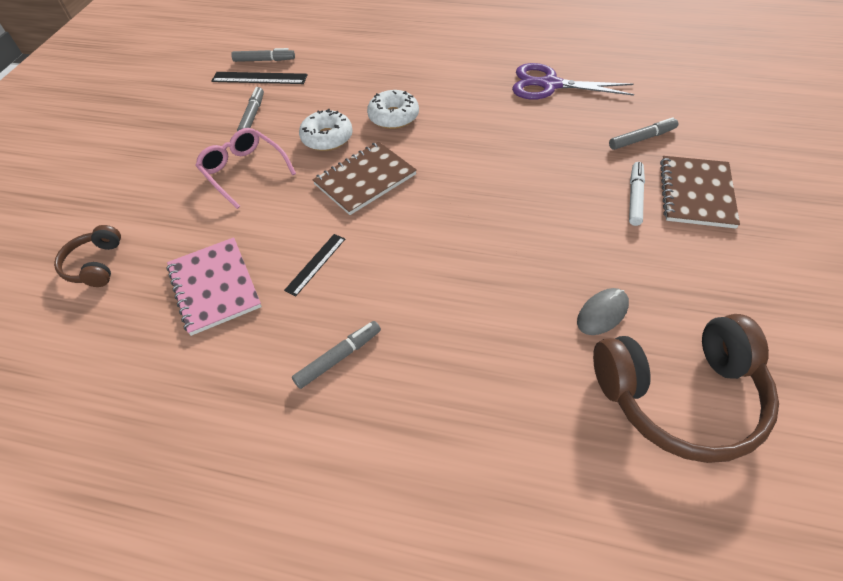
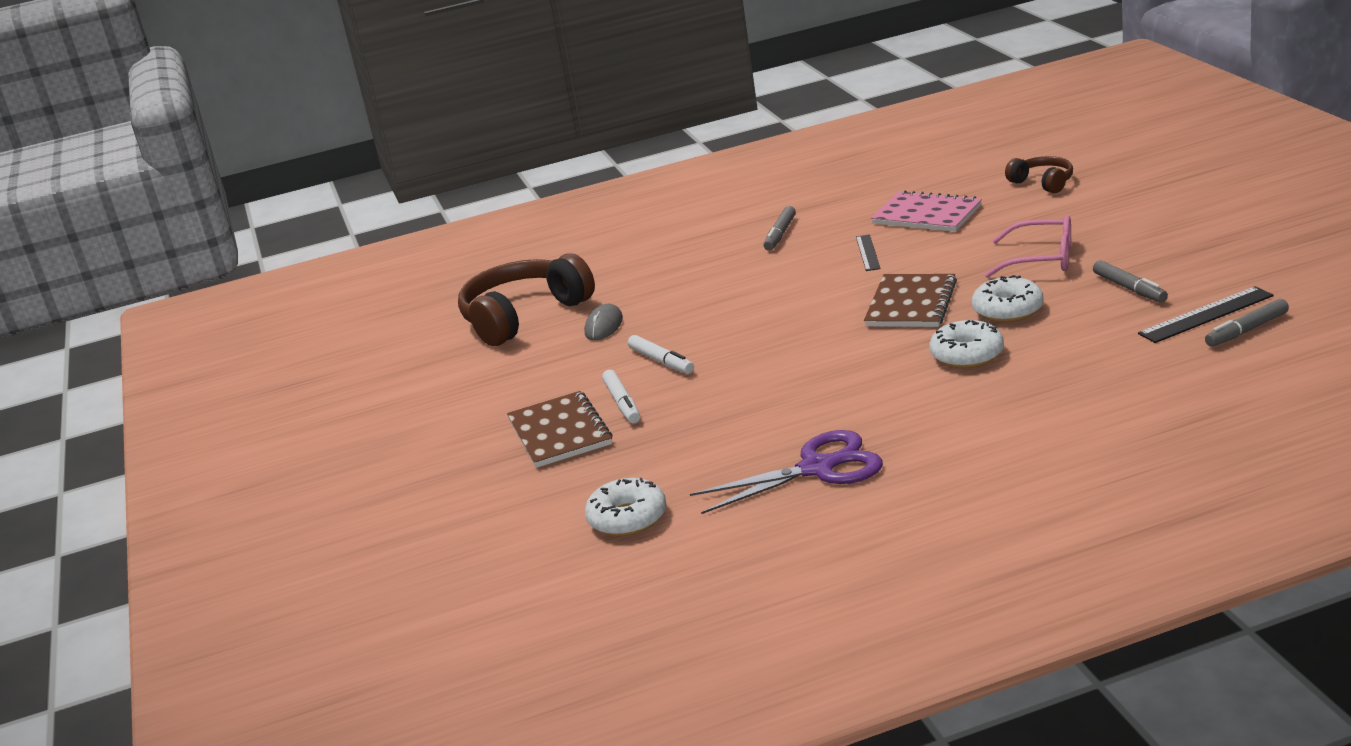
camera: 150 degrees right, 25 degrees down
grey marker [609,117,679,150] -> none
none -> white donut [585,478,667,536]
none -> white marker [628,335,694,374]

